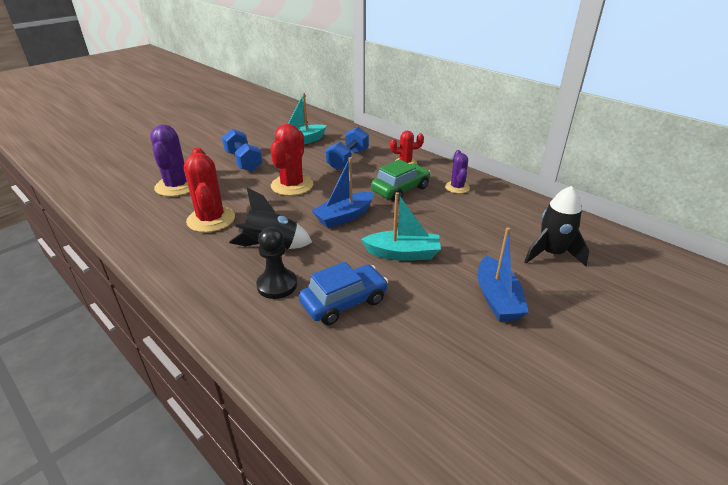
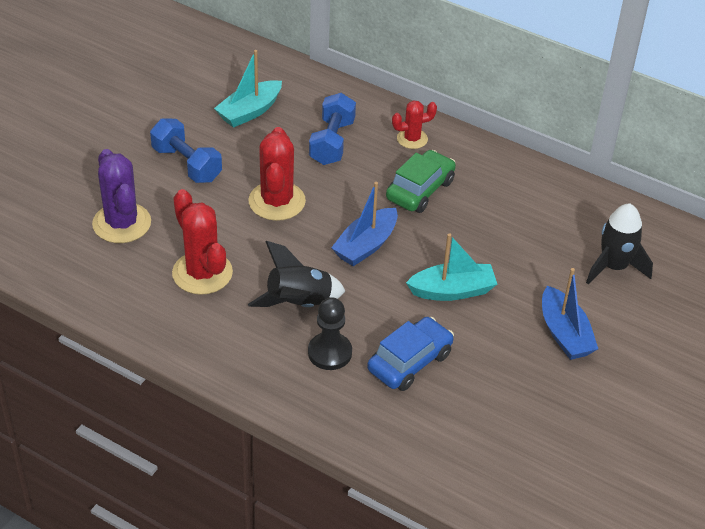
camera: 15 degrees left, 10 degrees up
purple cactus [445,150,470,194] -> none

